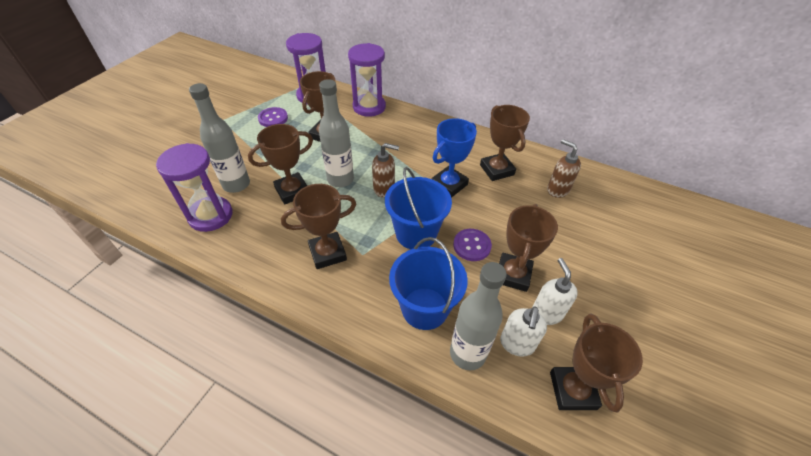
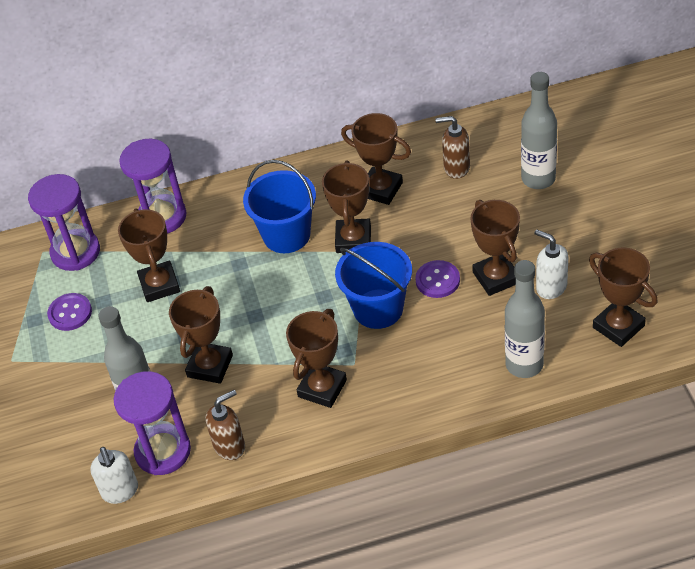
camera: 35 degrees left, 0 degrees up
grey bottle [319,79,354,187] -> grey bottle moved to [521,72,557,189]
brown soap dispenser [372,143,399,197] -> brown soap dispenser moved to [206,390,245,460]
blue bucket [389,237,468,330] -> blue bucket moved to [243,160,316,253]
blue trophy [431,118,477,198] -> brown trophy [322,160,371,253]
white soap dispenser [500,306,547,357] -> white soap dispenser moved to [90,447,138,504]

